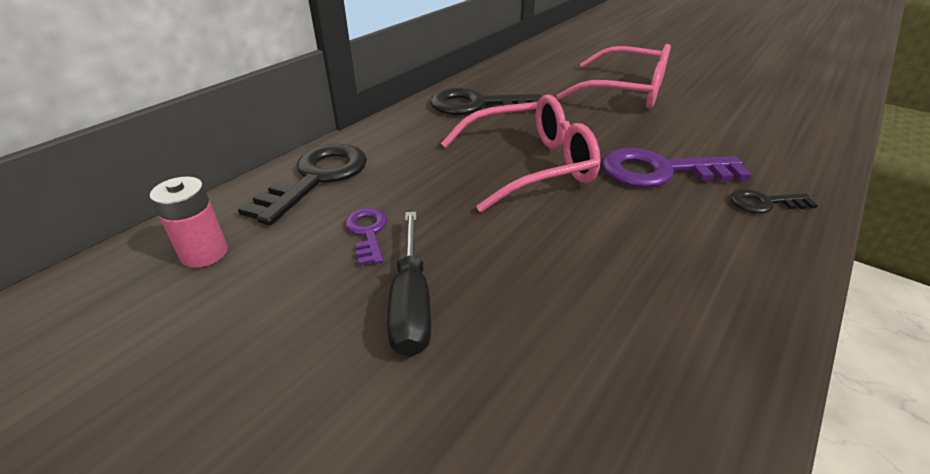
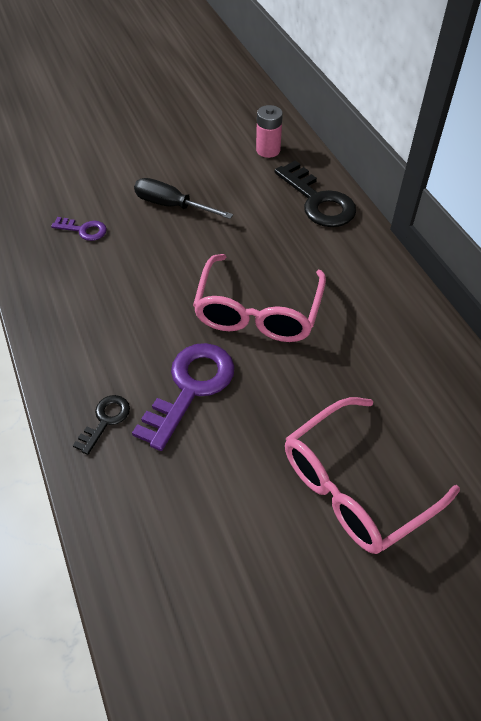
camera: 120 degrees right, 15 degrees up
purple key [345,208,387,266] -> purple key moved to [51,217,107,241]
black key [430,88,542,115] -> none

